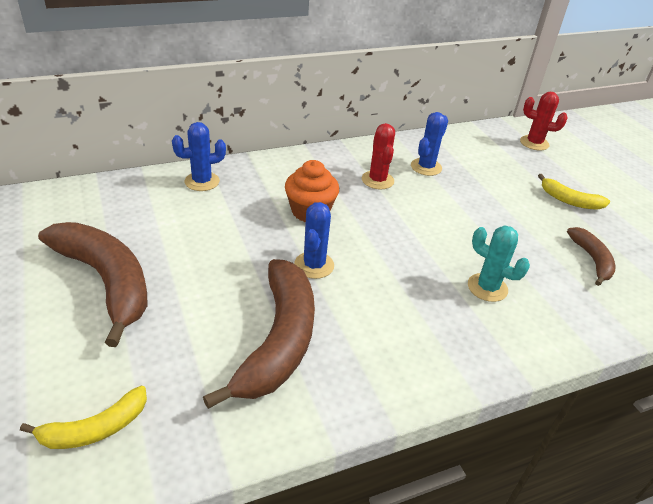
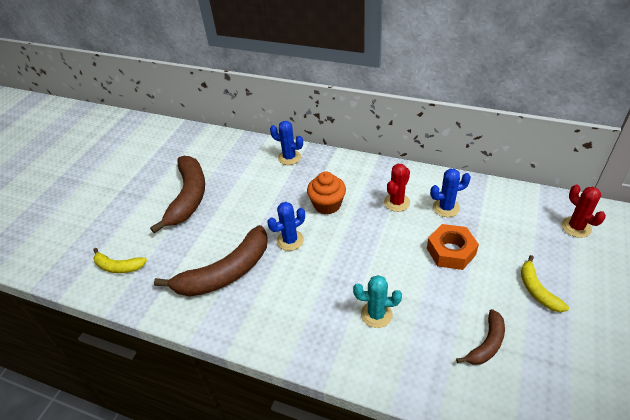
camera: 50 degrees right, 5 degrees up
turquoise cactus [468,225,530,302] -> turquoise cactus turned 75 degrees counterclockwise [353,275,402,328]
none -> orange nut [427,224,479,270]

